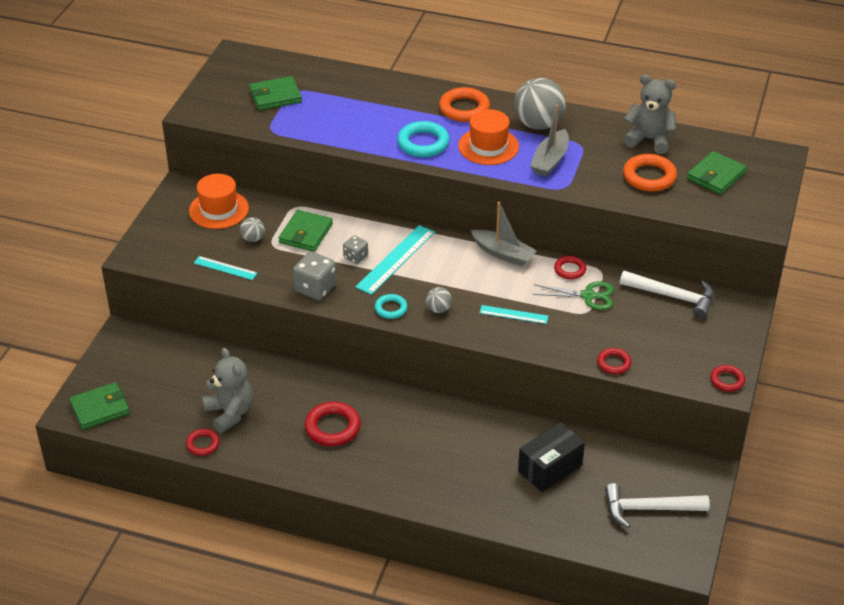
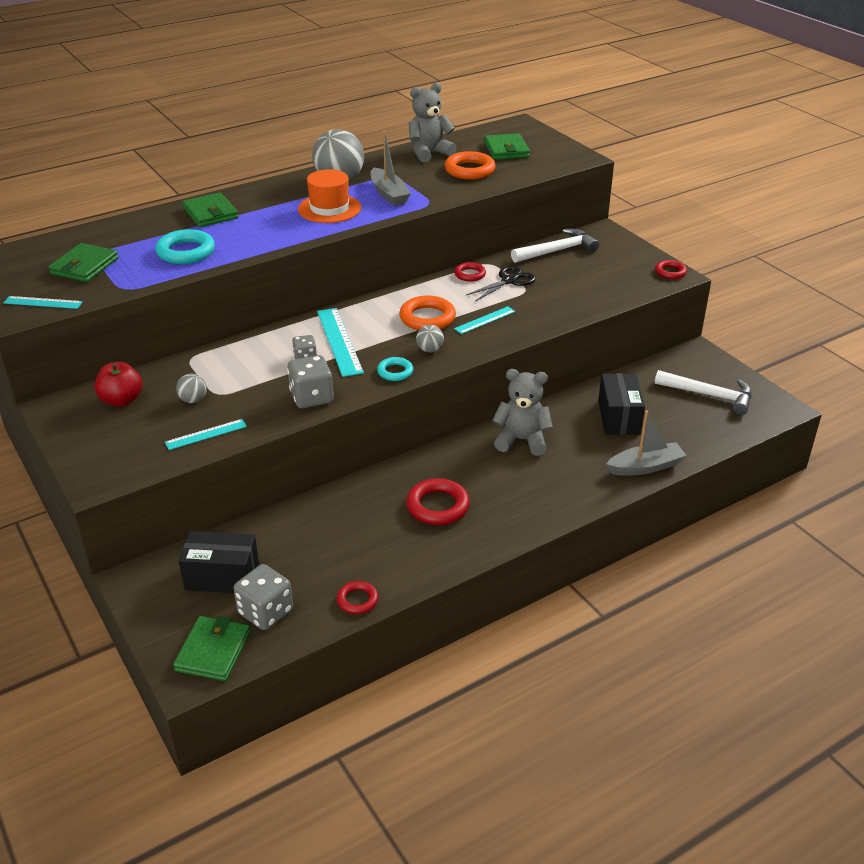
camera: 50 degrees left, 5 degrees down
orange hat [189,174,249,229] -> red apple [94,362,142,407]
grey teddy bear [202,348,253,433] -> grey teddy bear moved to [492,369,553,456]
green wallet [279,210,333,252] -> green wallet moved to [182,192,239,227]
turquoise ring [397,121,450,157] -> turquoise ring moved to [155,229,215,264]
orange ring [439,87,490,122] -> orange ring moved to [399,296,456,330]
grey boat [470,202,537,266] -> grey boat moved to [606,410,687,476]
green scissors [533,281,614,310] -> black scissors [466,265,536,302]
red ring [597,348,632,374] -> none
white hammer [605,483,710,528] -> white hammer turned 105 degrees counterclockwise [655,370,752,415]
none -> turquoise ruler [4,296,83,309]
none -> black box [179,531,259,593]
none -> grey dice [233,564,293,630]

